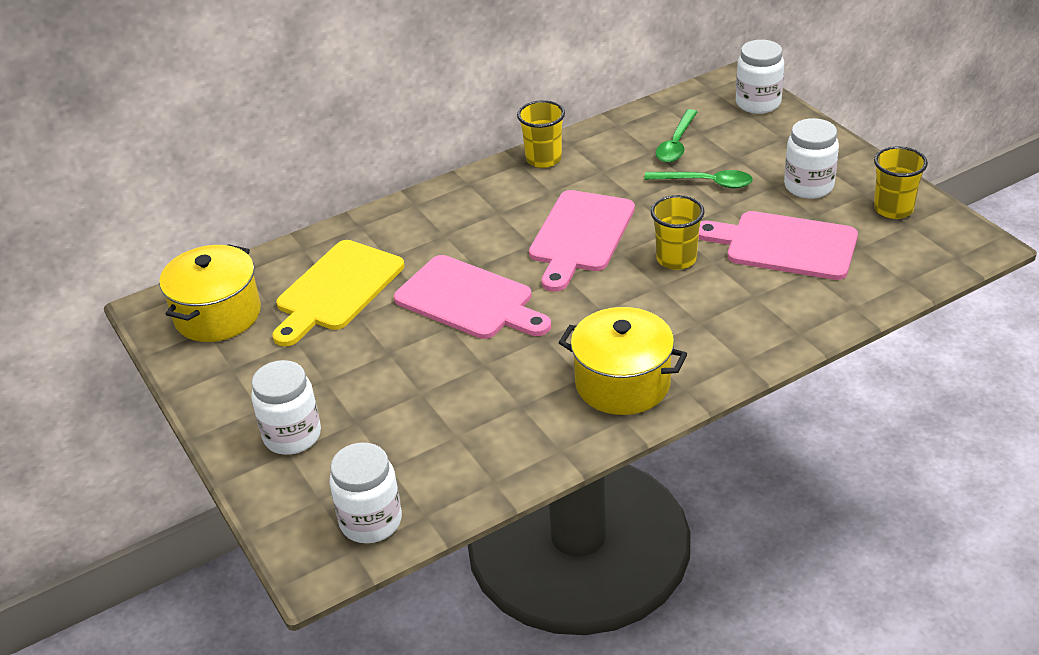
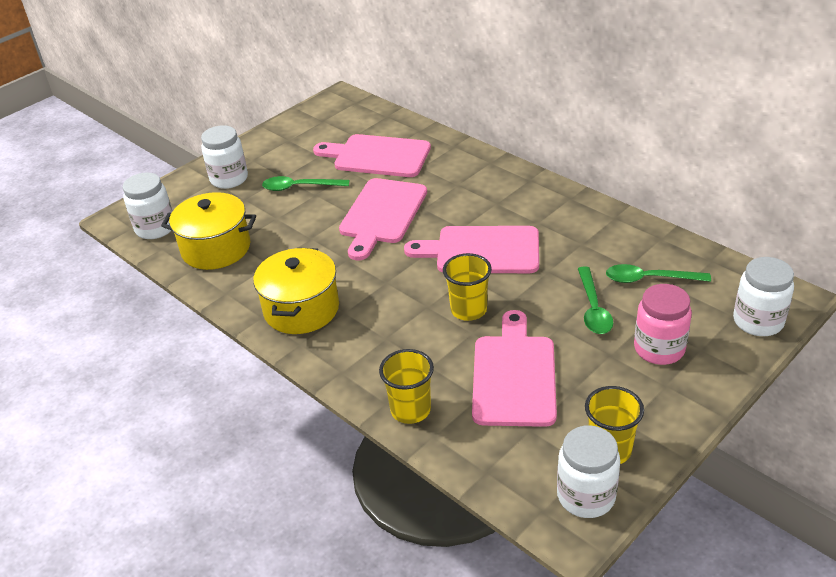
camera: 75 degrees right, 0 degrees up
yellow pot [159,244,261,342] -> yellow pot moved to [161,192,256,270]
yellow cutting board [272,240,404,347] -> pink cutting board [313,134,431,177]
yellow cup [517,100,565,168] -> yellow cup moved to [379,349,434,424]
white jar [784,118,839,199] -> white jar moved to [557,425,620,518]
none -> green spoon [262,176,349,191]
none -> pink jar [634,284,692,365]

